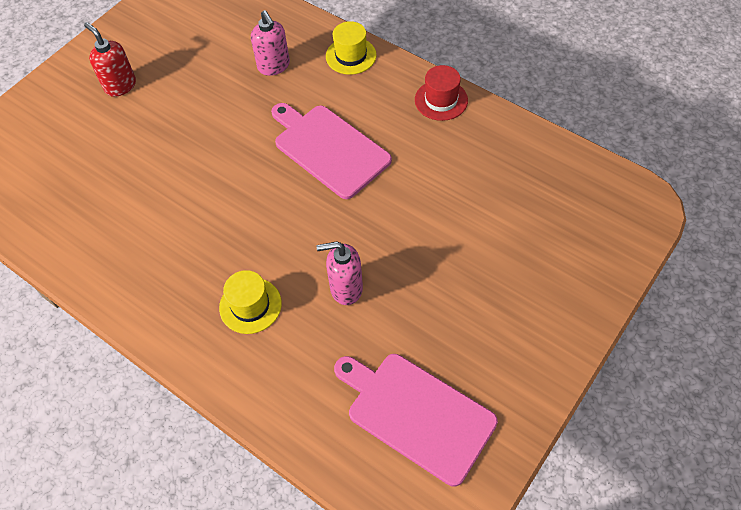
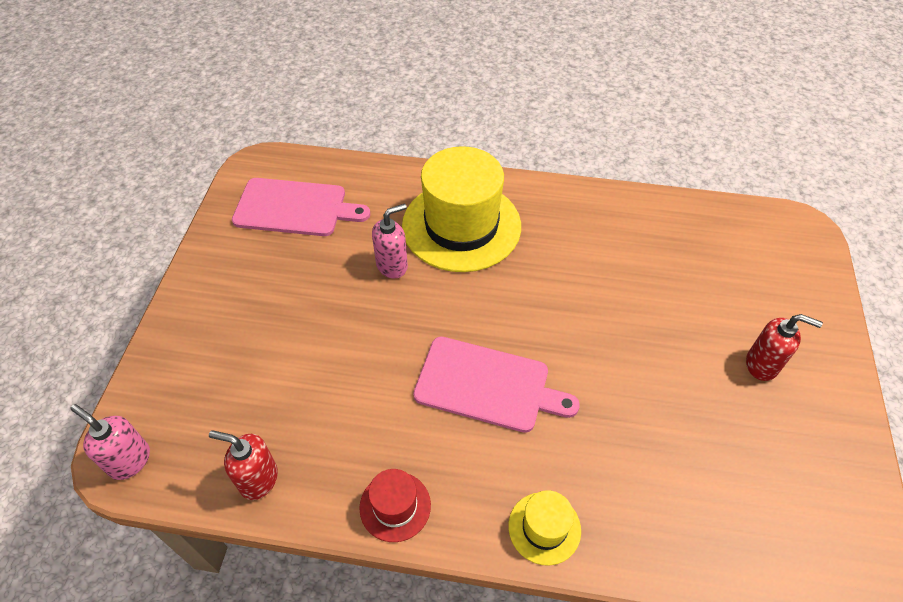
camera: 150 degrees right, 5 degrees down
yellow hat [219,270,282,334] -> yellow hat [402,146,521,272], size x2.20
pink soap dispenser [251,10,290,76] -> pink soap dispenser moved to [71,404,150,480]
none -> red soap dispenser [209,430,278,500]

